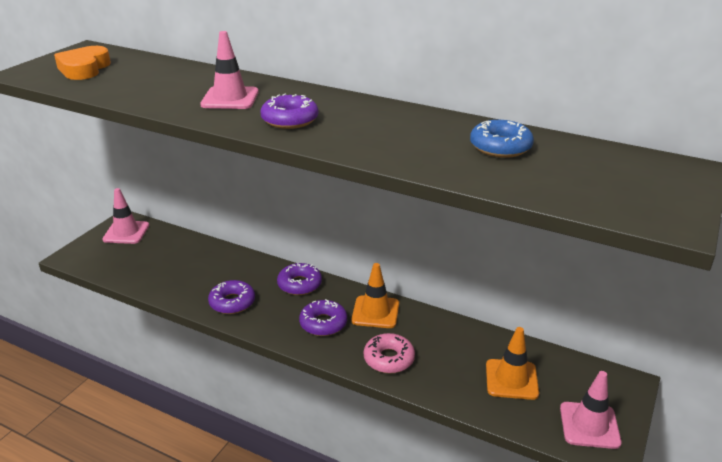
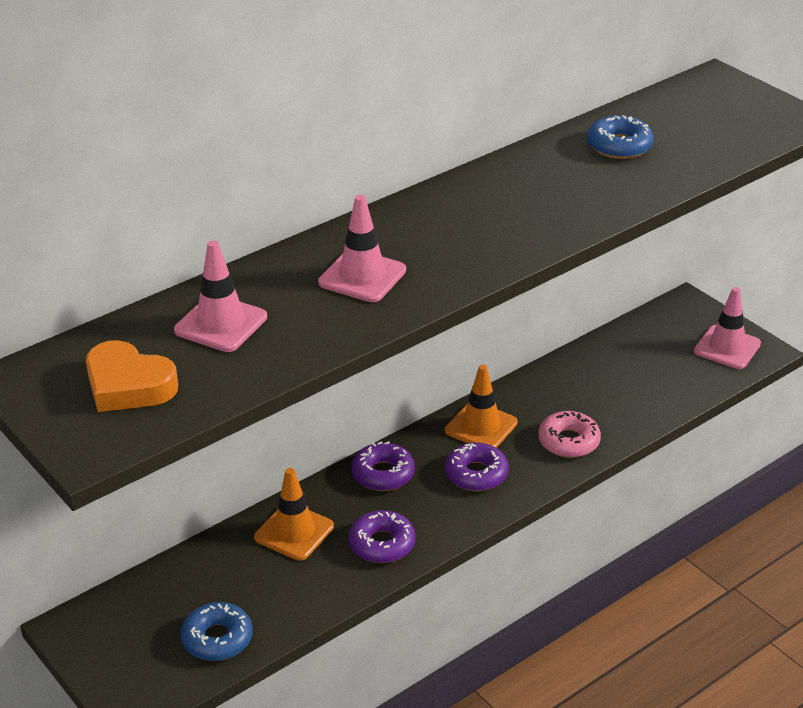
camera: 65 degrees left, 5 degrees up
pink traffic cone [102,188,149,244] -> pink traffic cone moved to [174,240,267,352]
purple donut [260,93,318,129] -> none
orange traffic cone [486,327,539,400] -> orange traffic cone moved to [254,468,334,561]
none -> blue donut [181,602,253,661]

